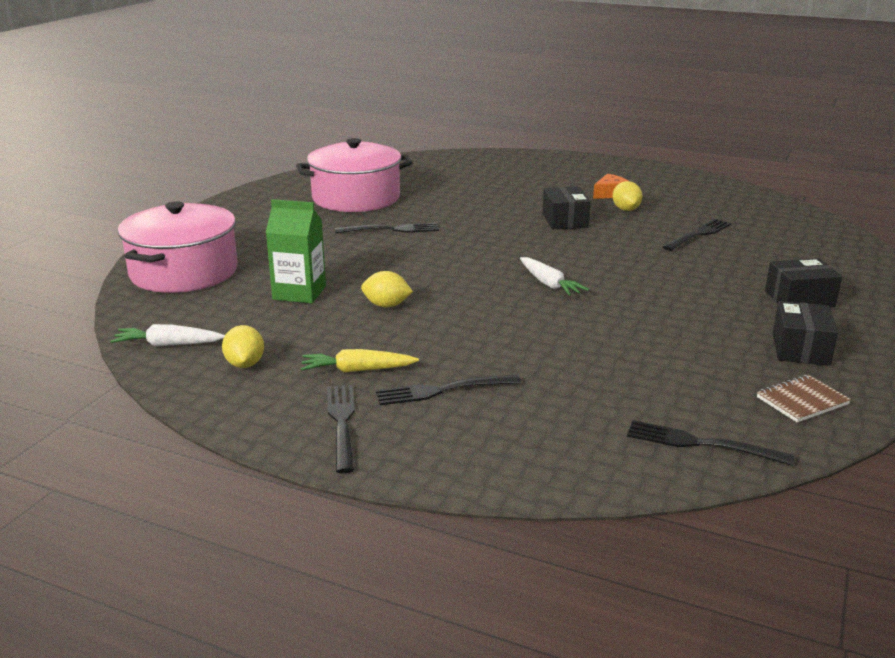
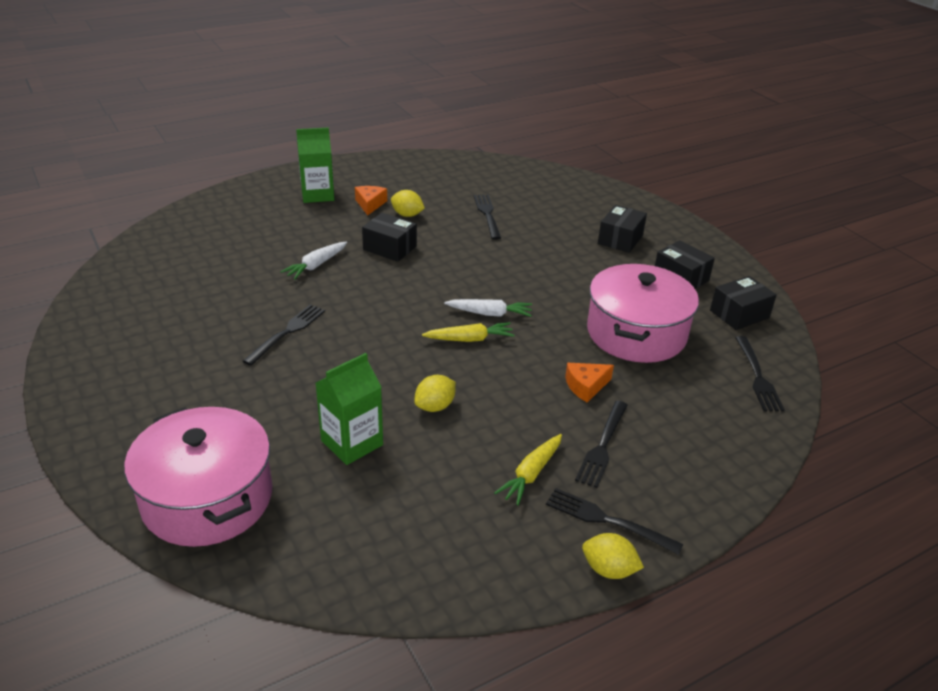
camera: 55 degrees left, 10 degrees up
white carrot [111,324,225,346] -> white carrot moved to [280,242,347,280]
yellow lemon [222,325,264,368] -> yellow lemon moved to [582,533,644,579]
pink pot [296,138,413,212] -> pink pot moved to [587,264,699,363]
black fork [627,420,794,466] -> black fork turned 60 degrees counterclockwise [736,336,785,412]
brown notebook [757,375,851,422] -> black box [710,276,777,330]
none -> green carton [296,127,334,203]
none -> yellow carrot [422,322,515,342]
none -> orange cheese [565,363,614,403]

